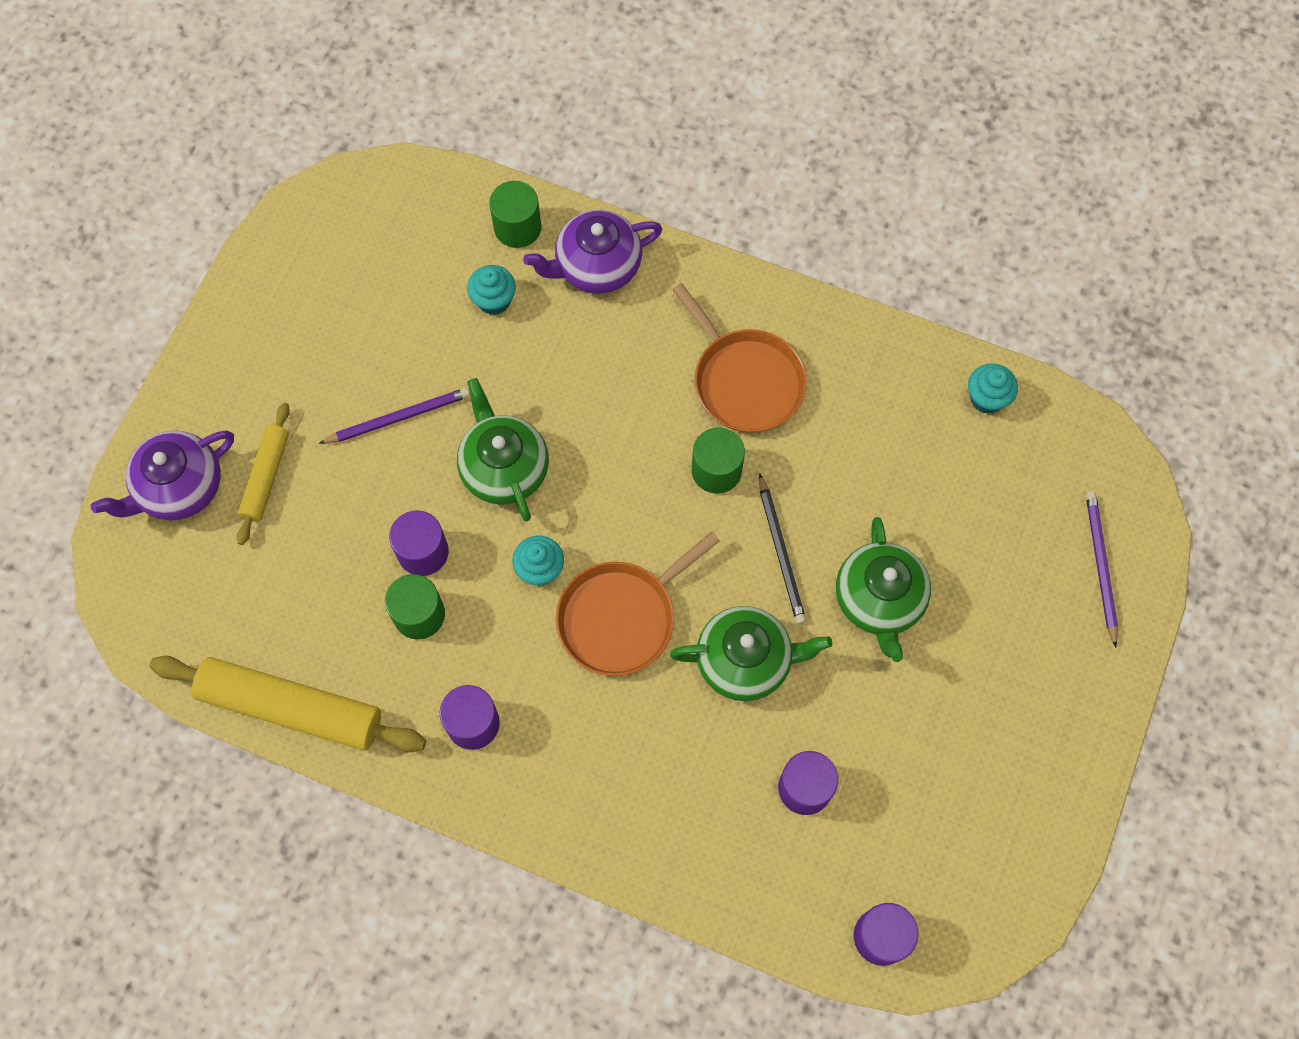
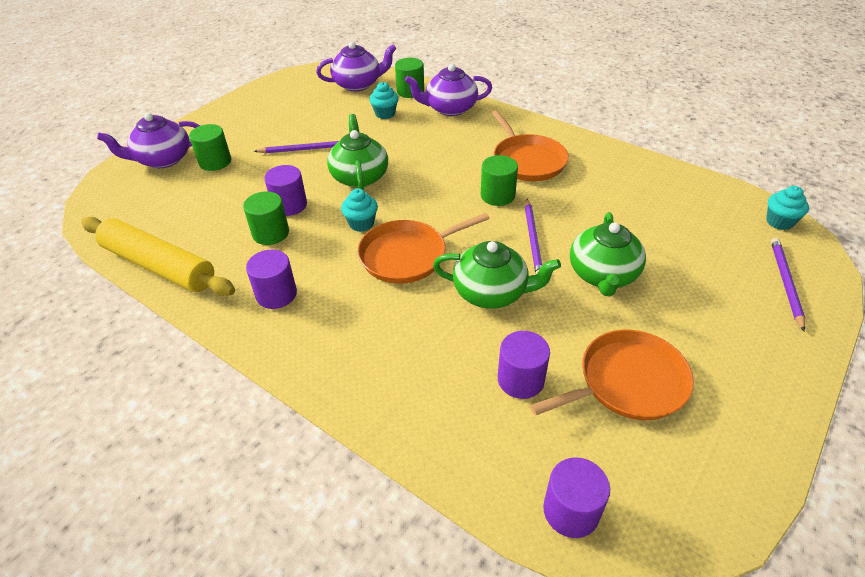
camera: 15 degrees right, 25 degrees down
yellow rolling pin [237,403,290,545] -> green cylinder [189,124,231,171]
black pencil [759,473,806,624] -> purple pencil [525,199,542,274]
turquoise cupcake [968,363,1018,414] -> turquoise cupcake moved to [766,186,809,230]
none -> purple teapot [316,42,397,91]
none -> orange pan [530,330,694,420]

